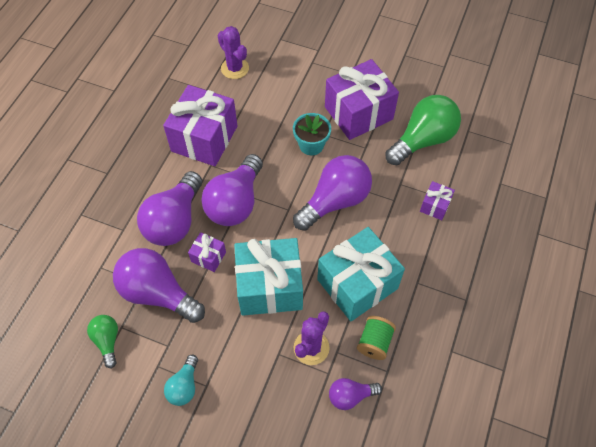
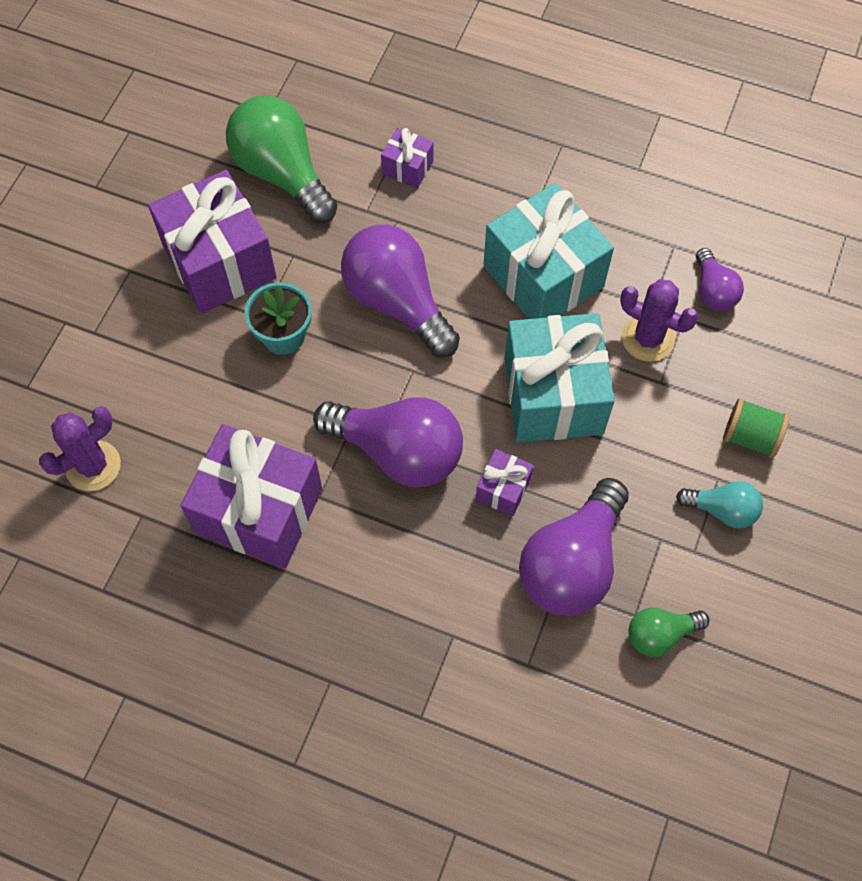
camera: 90 degrees left, 5 degrees up
purple light bulb [137,171,202,246] -> none
green spool [357,316,396,360] -> green spool moved to [723,398,789,458]

